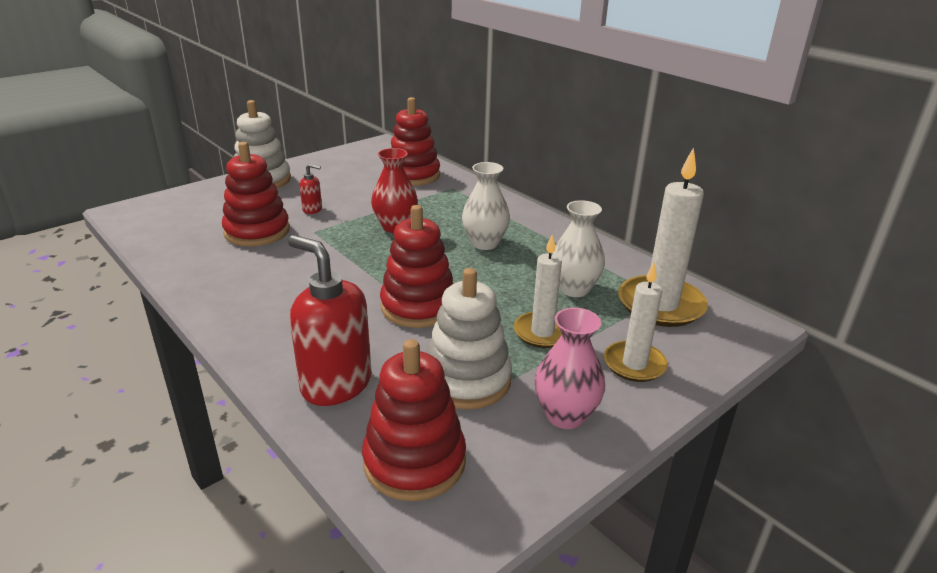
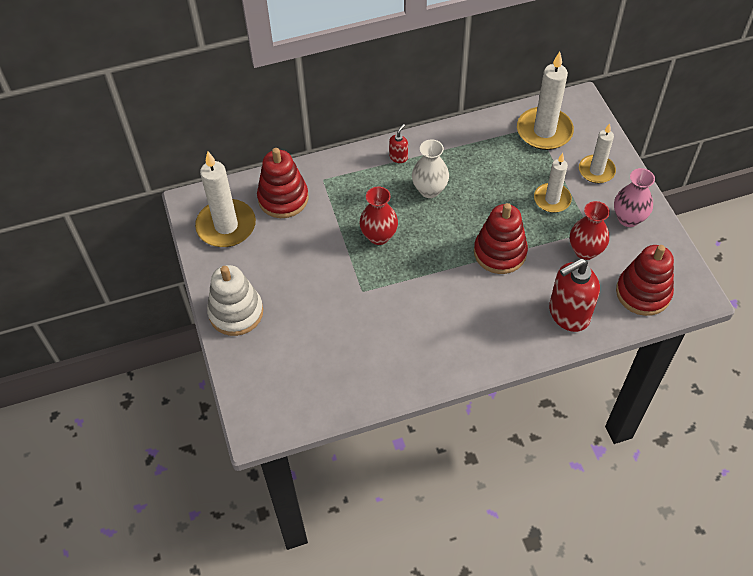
camera: 65 degrees left, 25 degrees up
red stacking toy [222,142,290,246] -> none
red soap dispenser [300,164,322,214] -> red soap dispenser moved to [389,124,408,163]
white stacking toy [427,268,512,409] -> red vase [570,201,610,260]
white vase [552,200,605,297] -> none
none -> white candle [195,151,256,247]

